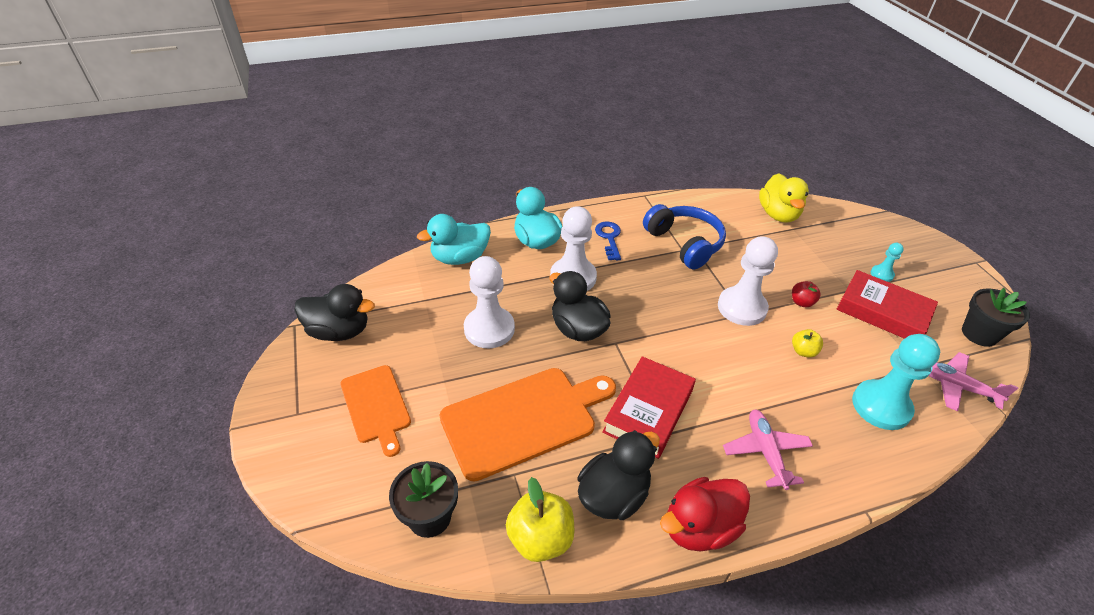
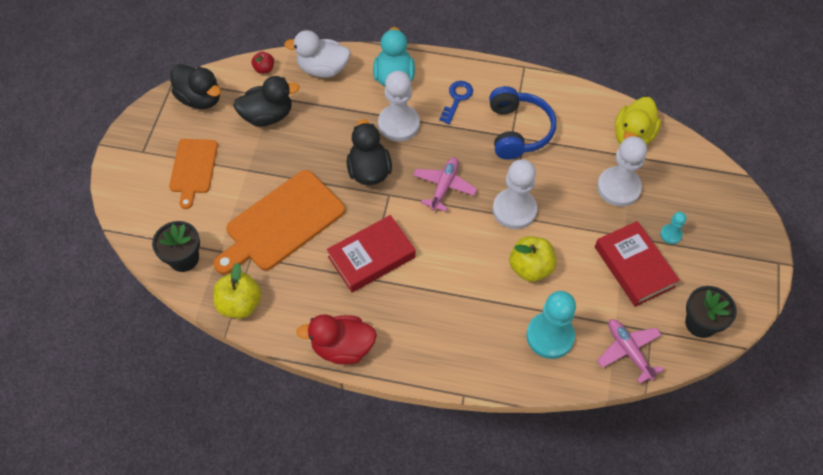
camera: 30 degrees right, 15 degrees up
turquoise duck [417,214,491,265] -> white duck [284,30,351,78]
orange cutting board [440,368,616,482] -> orange cutting board turned 135 degrees clockwise [214,170,345,274]
white pawn [464,256,515,348] -> white pawn moved to [597,136,647,207]
black duck [578,430,660,520] -> black duck moved to [233,76,300,127]
pink plane [723,410,813,490] -> pink plane moved to [413,157,477,212]
red apple [792,281,821,307] -> red apple moved to [251,51,274,74]
yellow apple [792,329,823,358] -> yellow apple [509,236,557,282], size x1.80

